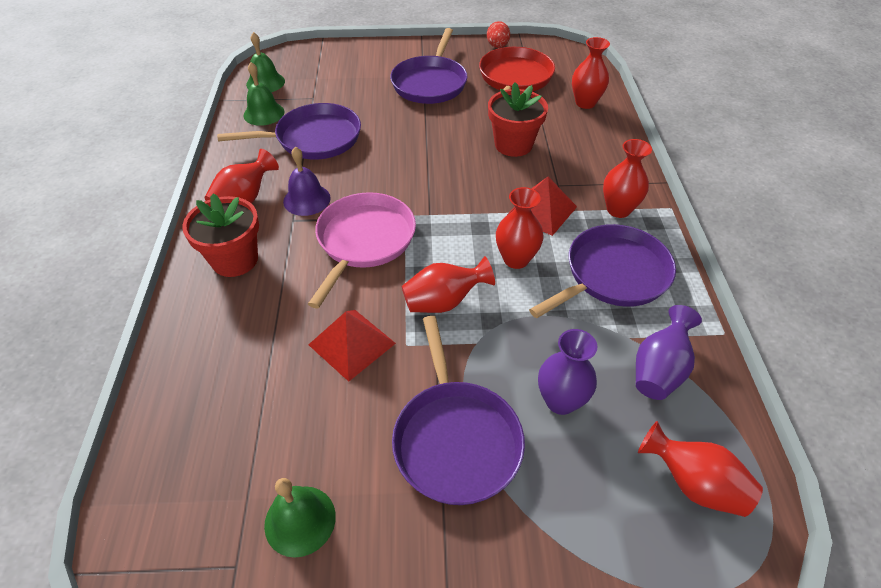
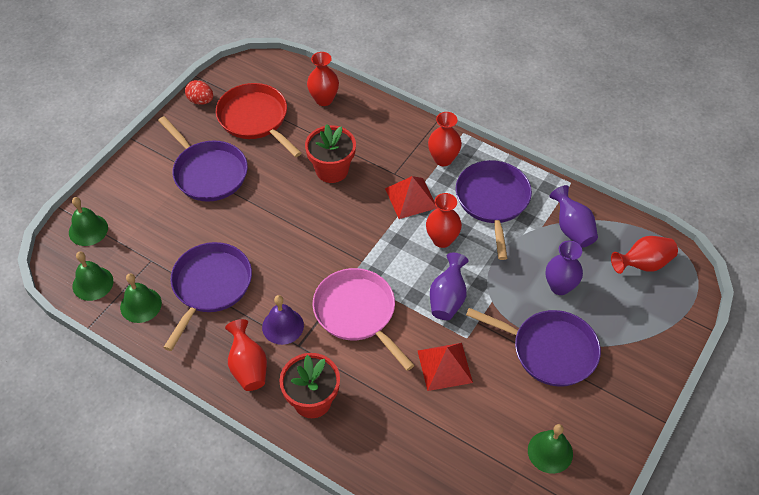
camera: 55 degrees left, 5 degrees up
red vase [402,256,495,313] -> purple vase [430,253,469,320]
none -> green bell [69,197,108,246]

